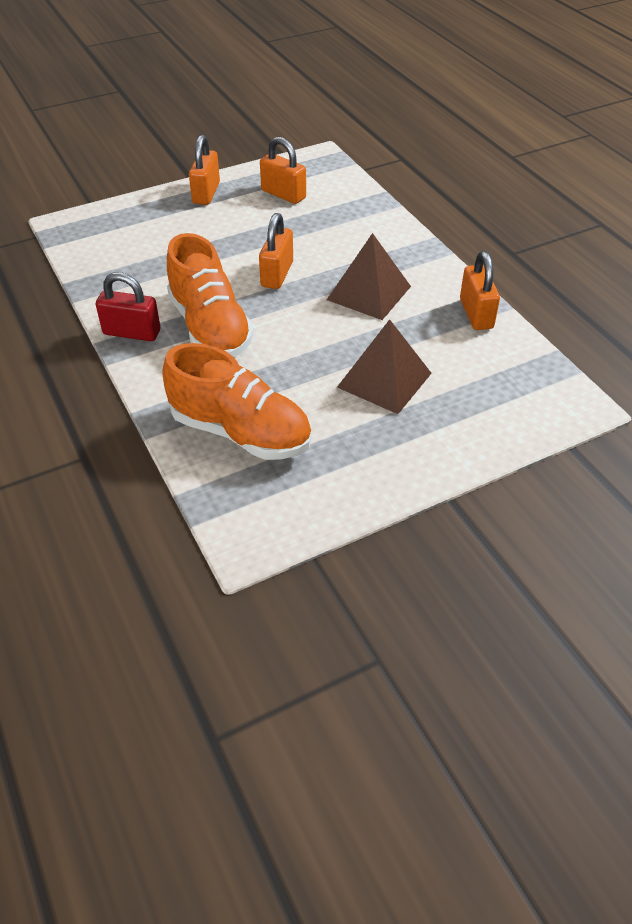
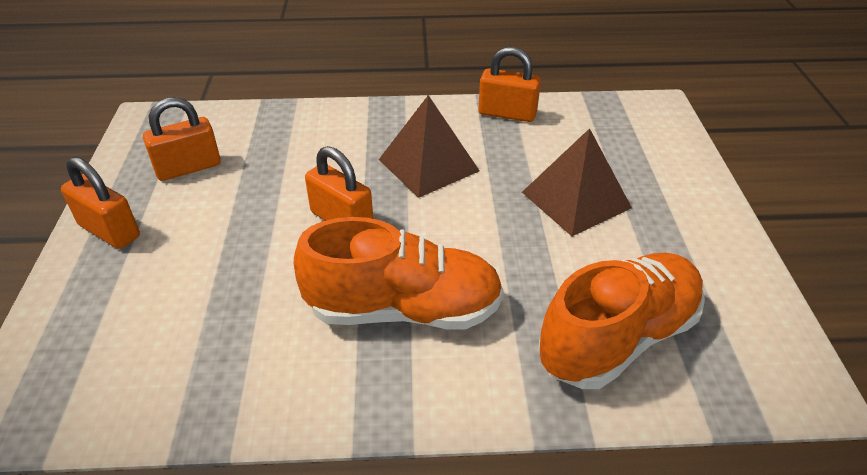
camera: 65 degrees left, 5 degrees down
red padlock [96,272,161,341] -> none

